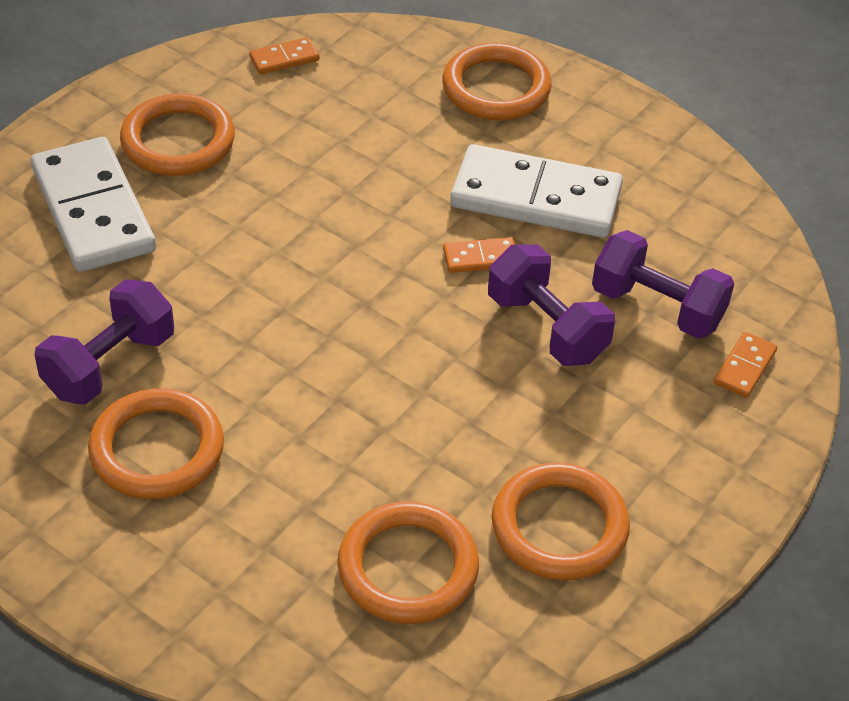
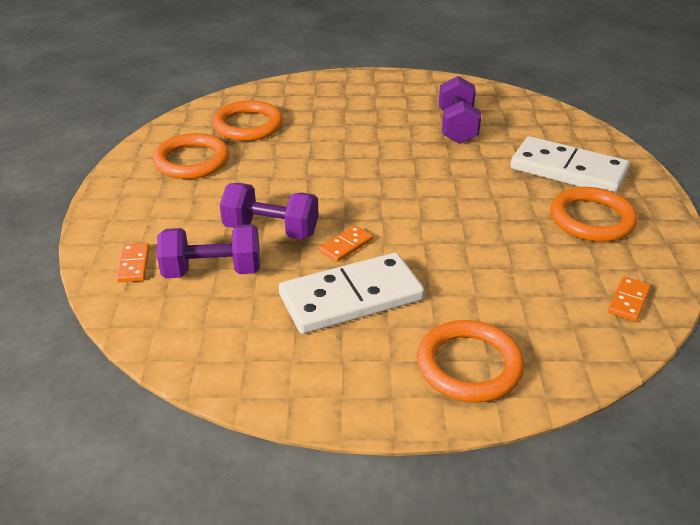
camera: 145 degrees right, 10 degrees down
orange ring [88,388,224,499] -> none

